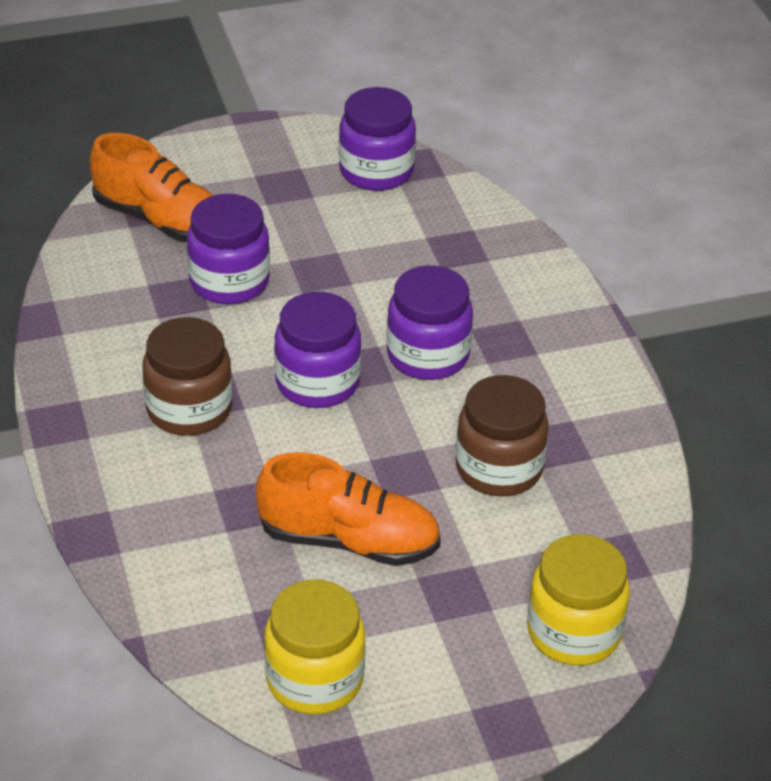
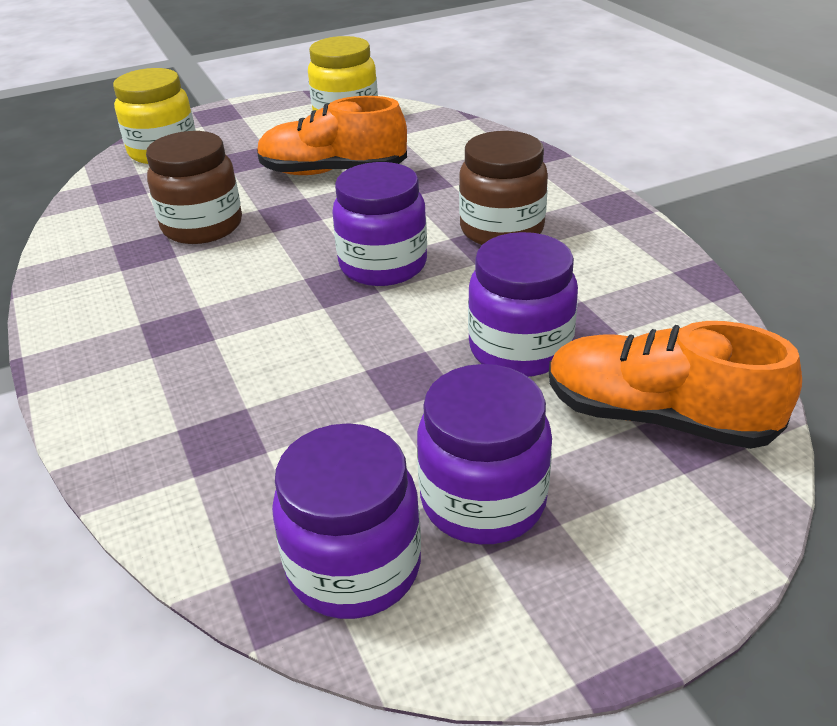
camera: 175 degrees right, 5 degrees down
purple jar [386,265,473,380] -> purple jar moved to [417,364,552,544]

